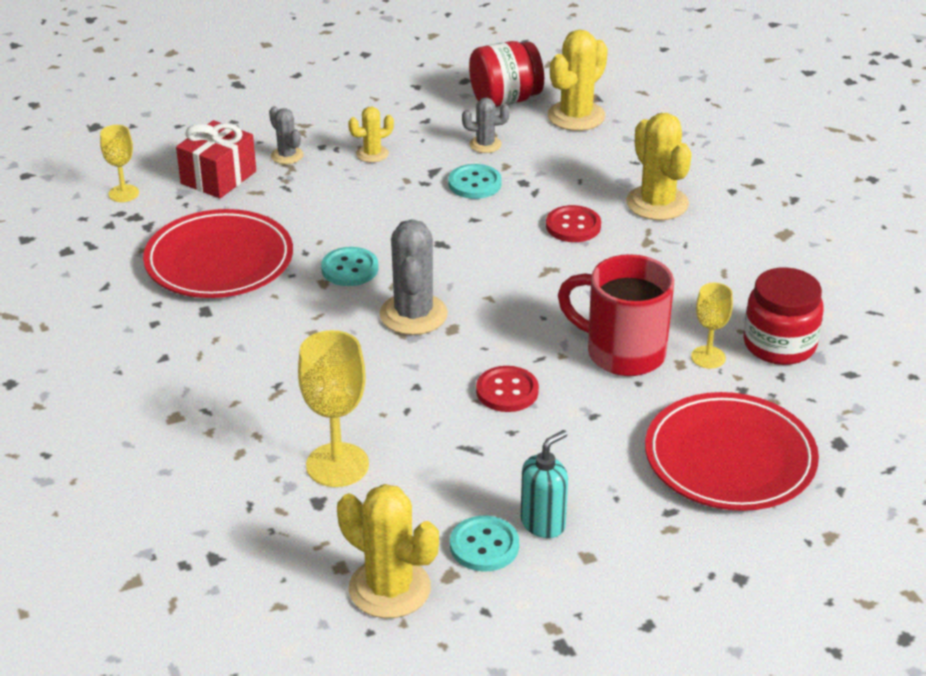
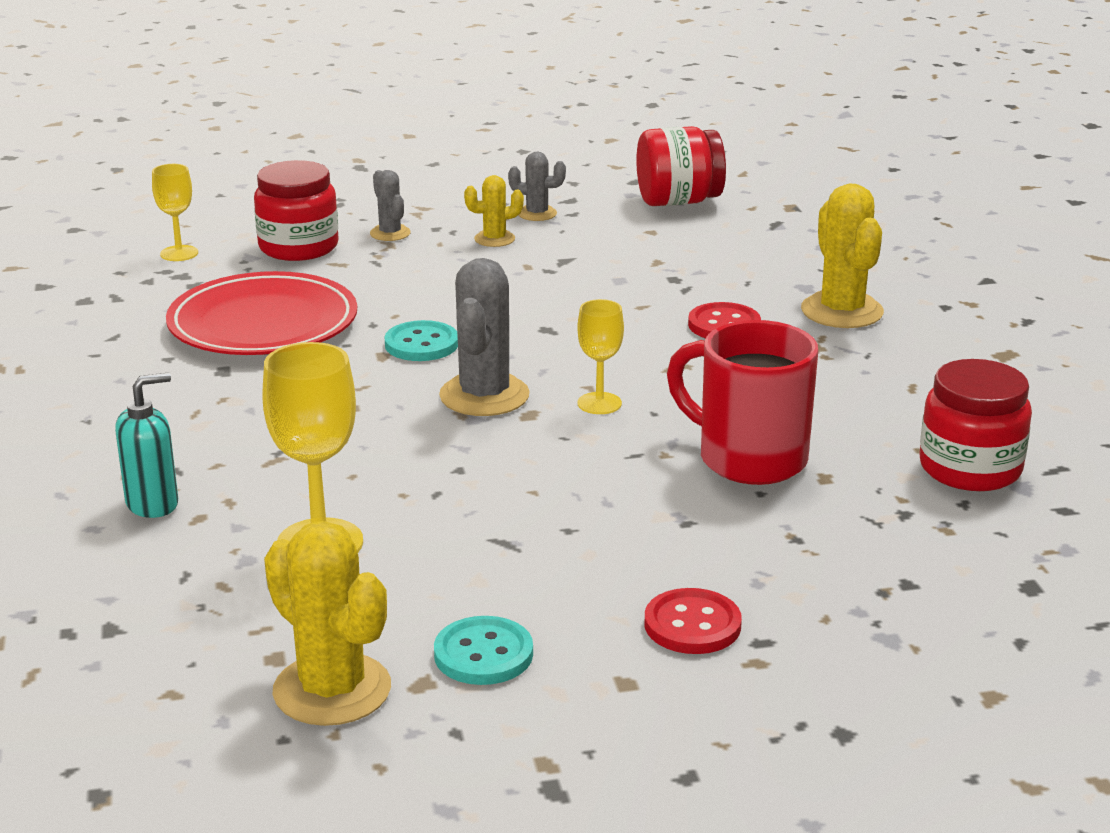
camera: 10 degrees right, 10 degrees down
red gift [176,120,256,198] -> red jar [254,160,339,261]
turquoise button [449,164,502,199] -> none
grey cactus [462,98,510,153] -> grey cactus moved to [508,152,566,221]
red button [476,366,539,412] -> red button moved to [644,588,742,654]
turquoise soap dispenser [521,430,568,538] -> turquoise soap dispenser moved to [115,372,178,518]
yellow cactus [547,29,608,131] -> none
red plate [645,392,819,511] -> none
yellow goblet [691,283,733,368] -> yellow goblet moved to [577,299,624,414]

